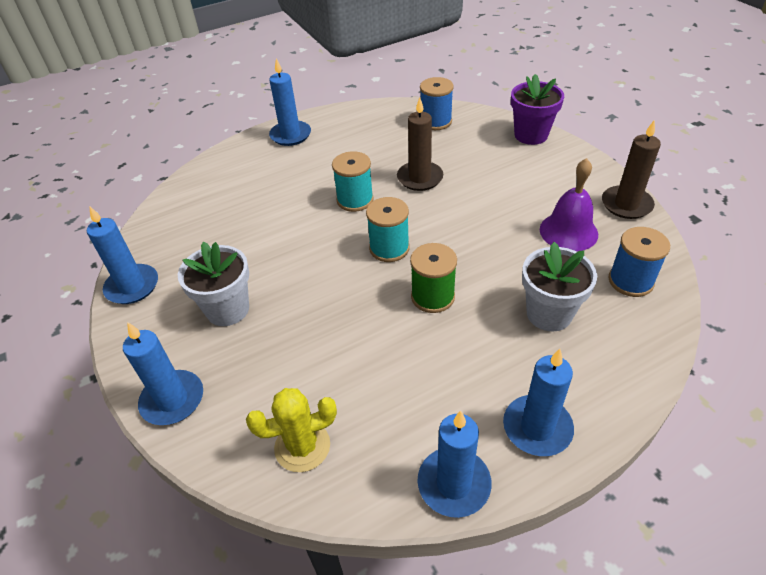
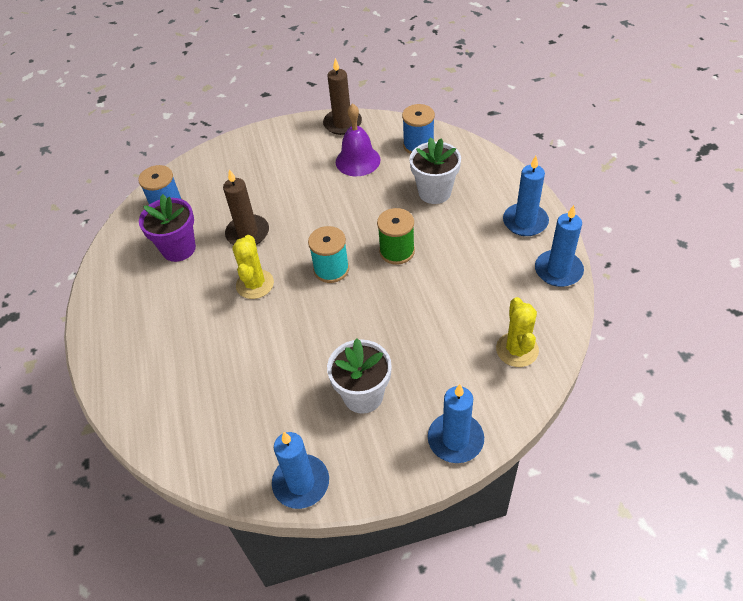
camera: 75 degrees left, 5 degrees up
blue candle [269,59,311,146] -> none
turquoise spool [332,151,374,212] -> yellow cactus [232,235,274,299]
purple flower pot [511,74,564,145] -> purple flower pot moved to [139,194,196,262]

